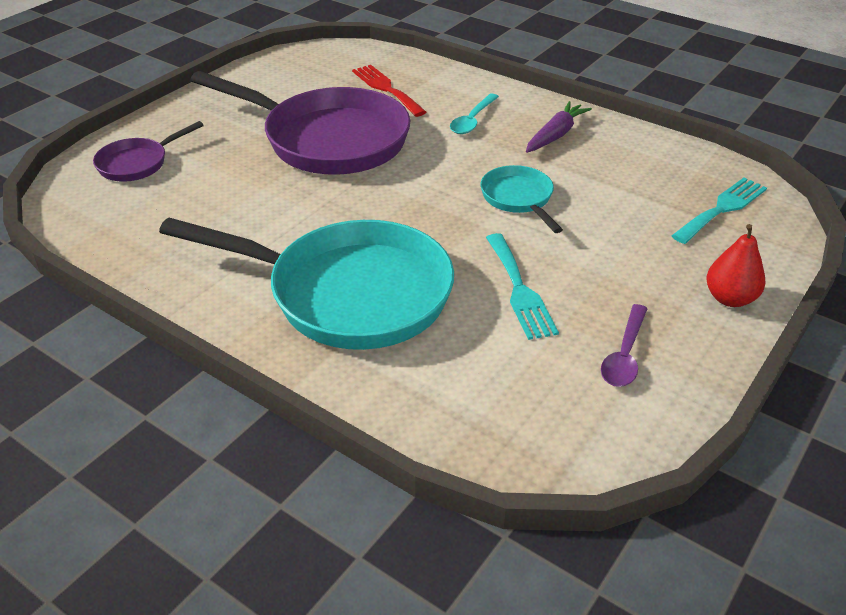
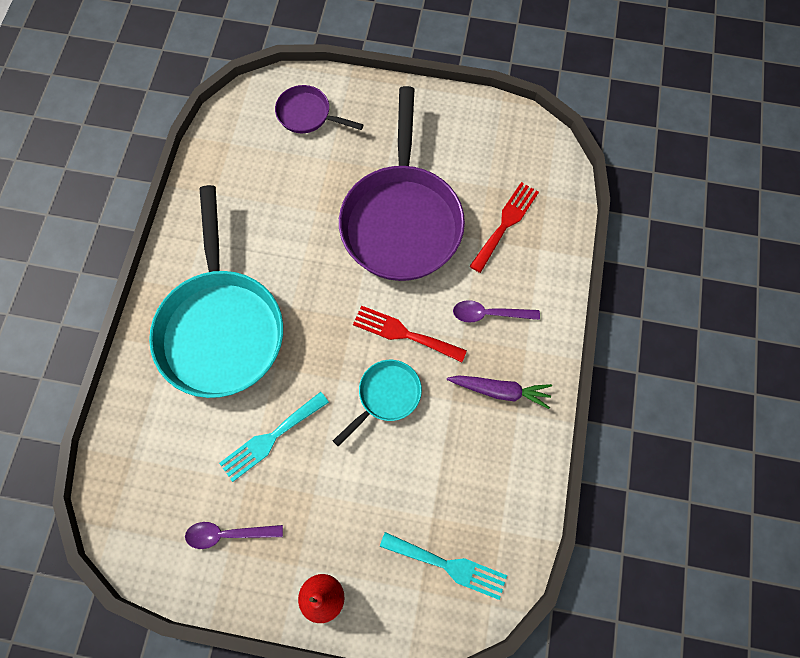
camera: 65 degrees right, 30 degrees up
turquoise spoon [450,94,499,134] -> purple spoon [453,300,540,323]
none -> red fork [353,305,467,362]

